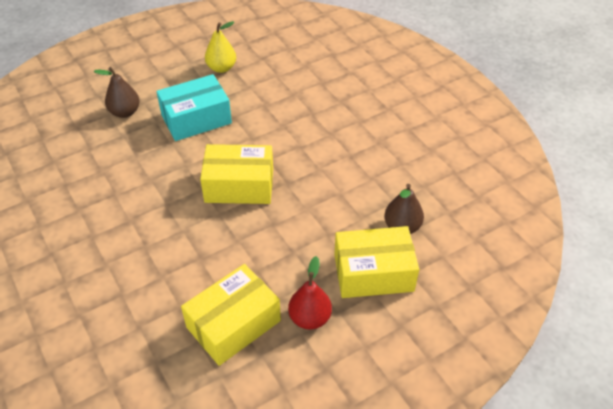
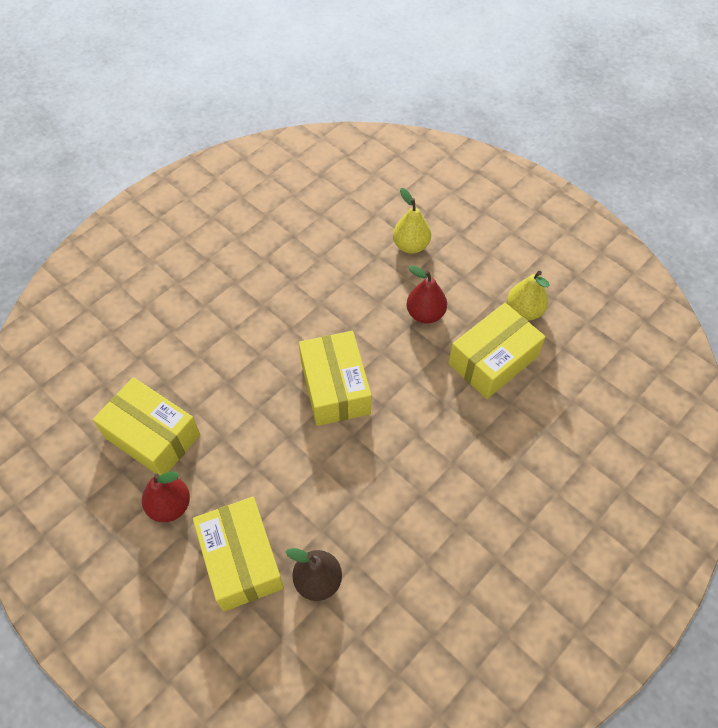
camera: 75 degrees right, 10 degrees up
brown pear [94,67,140,118] -> yellow pear [393,188,431,254]
turquoise box [156,74,232,141] -> red pear [406,265,447,324]
none -> yellow box [449,303,545,399]

